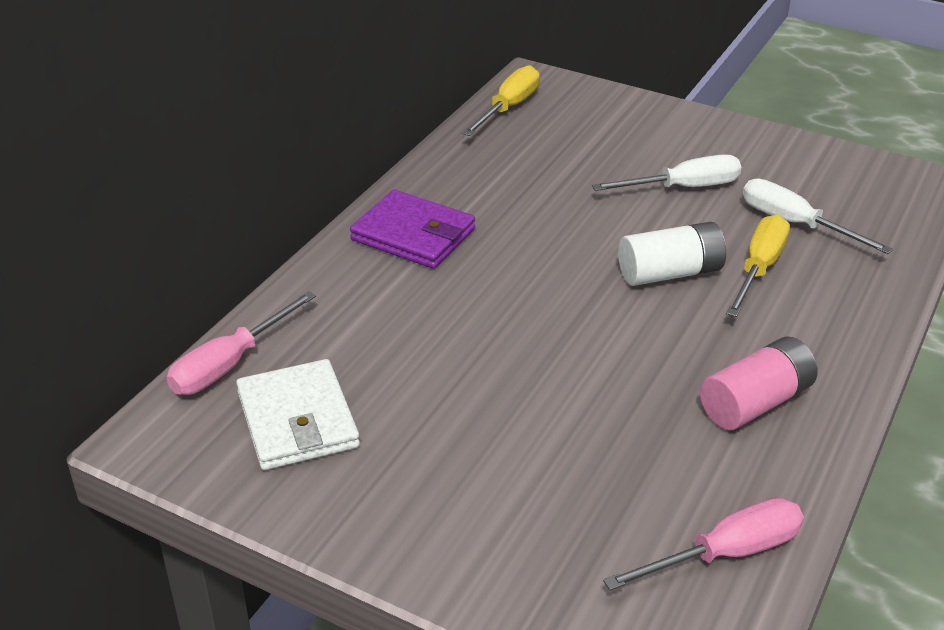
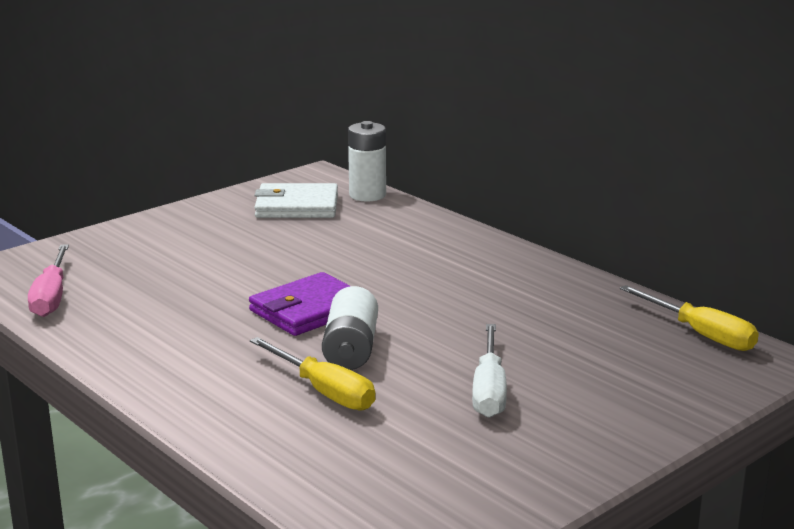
camera: 110 degrees right, 15 degrees down
pink screwdriver [167,291,316,395] -> white battery [348,121,386,202]
purple wallet [350,190,475,269] -> purple wallet moved to [249,272,350,336]
pink battery [700,337,818,430] -> none
white screwdriver [743,178,893,254] -> none

